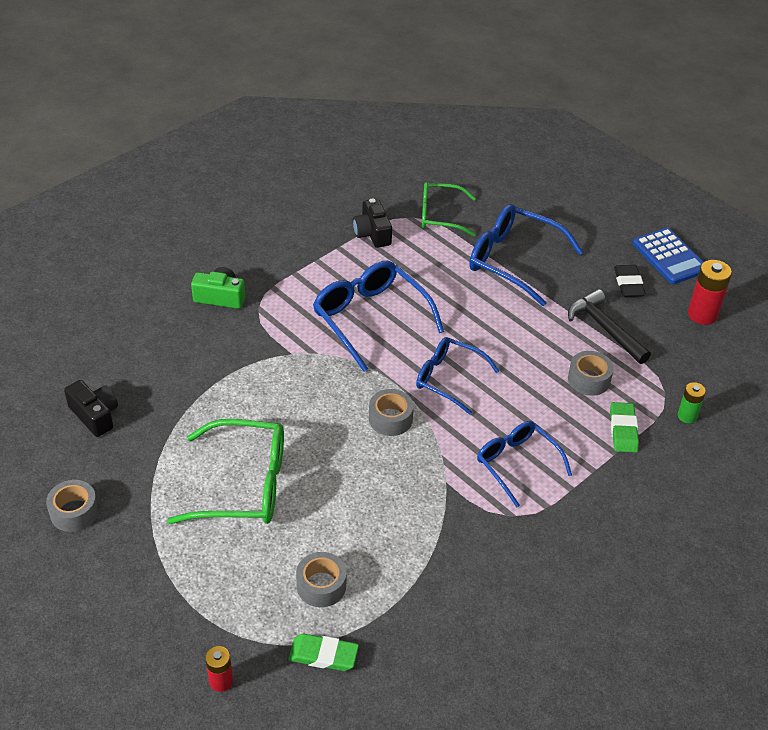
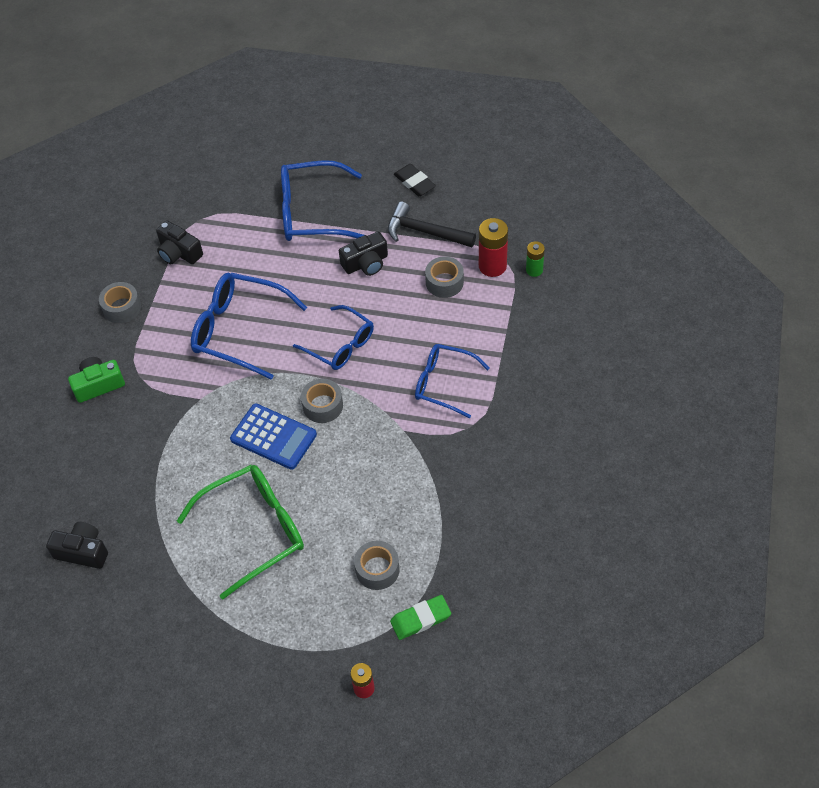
camera: 30 degrees left, 10 degrees up
grey tape [46,480,99,532] -> grey tape moved to [99,282,141,323]
blue glasses [416,337,499,415] -> blue glasses turned 135 degrees counterclockwise [293,305,374,370]
green glasses [421,182,476,236] -> none
green eraser [610,402,639,452] -> none
blue calculator [632,228,704,284] -> blue calculator moved to [230,404,317,470]
red battery [688,260,732,325] -> red battery moved to [479,218,508,277]
none -> black camera [339,231,388,276]

